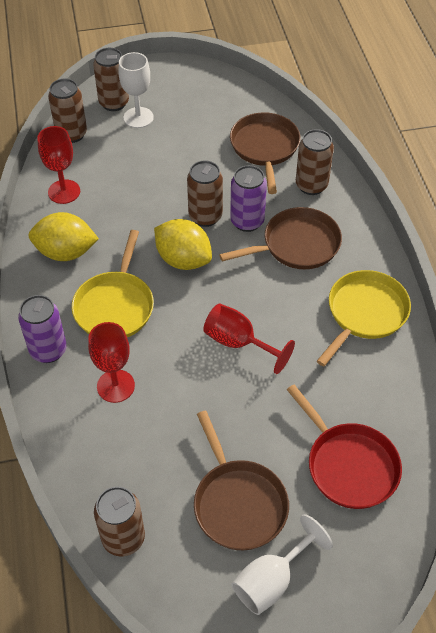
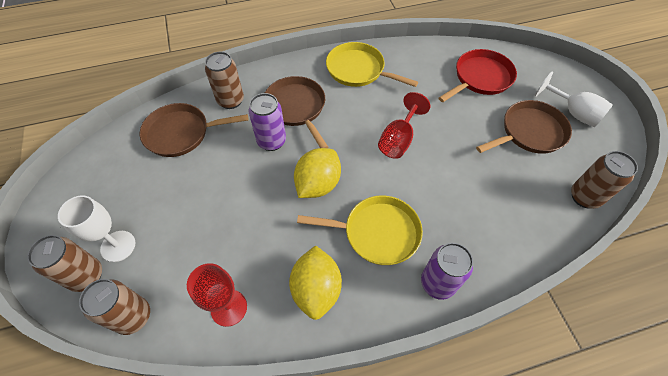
camera: 95 degrees left, 5 degrees up
red goblet [88,322,135,403] -> none
brown can [187,160,223,227] -> none

